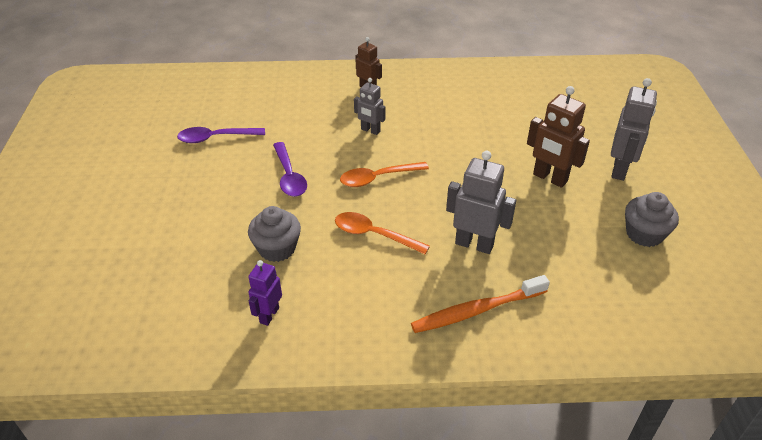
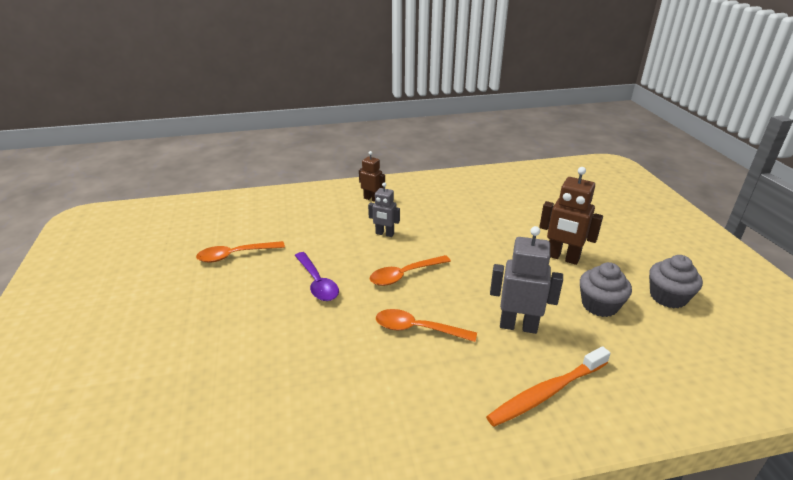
camera: 10 degrees left, 10 degrees down
purple spoon [177,127,265,143] -> orange spoon [196,241,285,262]
grey cupcake [248,206,301,262] -> grey cupcake moved to [580,262,632,317]
purple robot [248,260,282,326] -> none
grey robot [611,78,657,181] -> none

